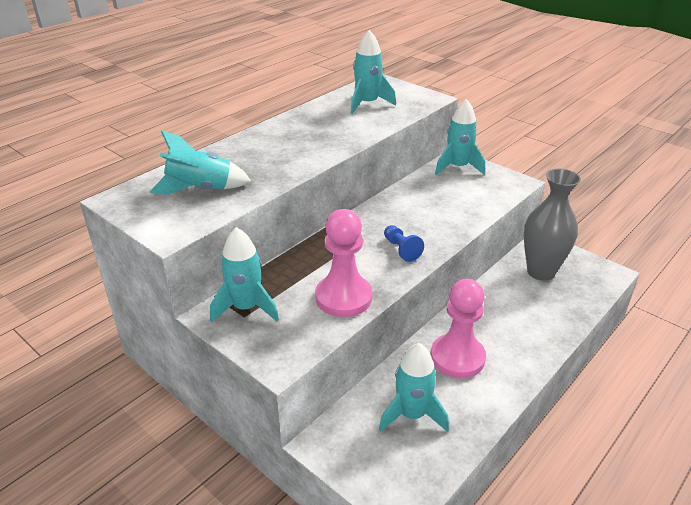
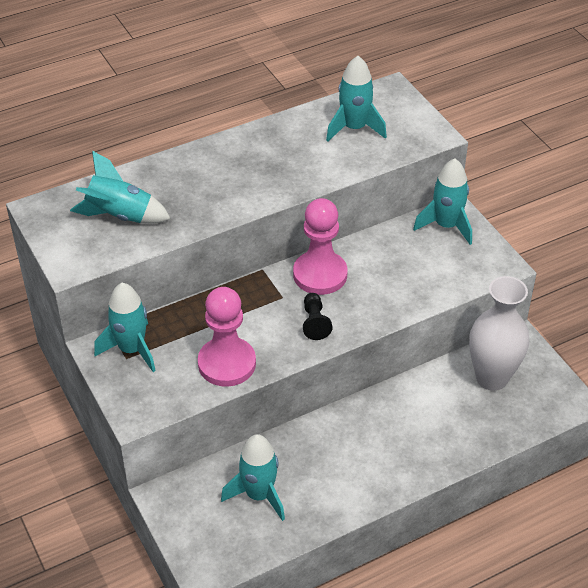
camera: 20 degrees right, 10 degrees up
blue pawn [384,225,424,262] -> black pawn [303,293,332,340]
pink pawn [431,279,486,378] -> pink pawn moved to [293,198,348,295]
grey vase [524,169,581,281] -> white vase [469,276,530,391]

